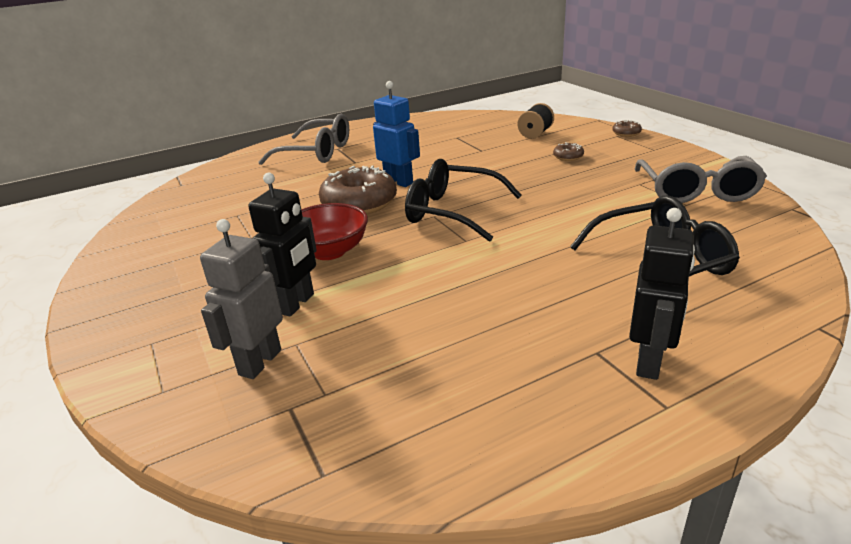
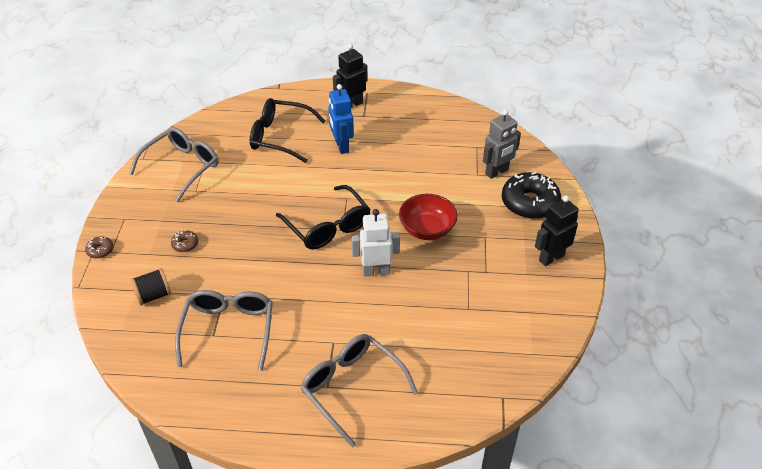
camera: 150 degrees left, 15 degrees up
black robot [248,172,317,317] -> black robot moved to [535,195,579,266]
brown donut [319,165,397,214] -> white robot [351,209,400,277]
blue robot [373,81,420,187] -> blue robot moved to [328,84,354,154]
none -> grey glasses [175,290,273,371]
none -> black donut [502,172,561,219]

